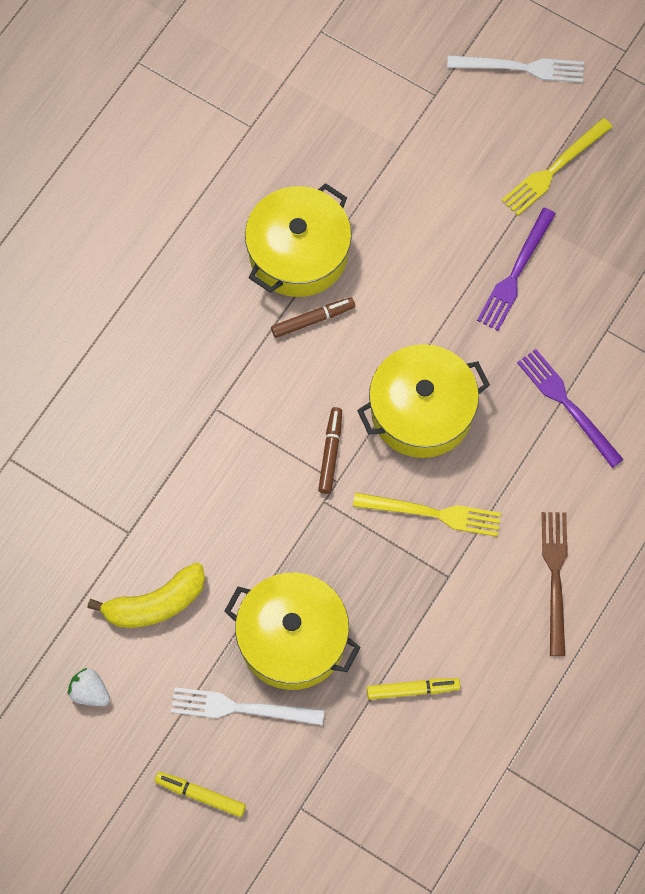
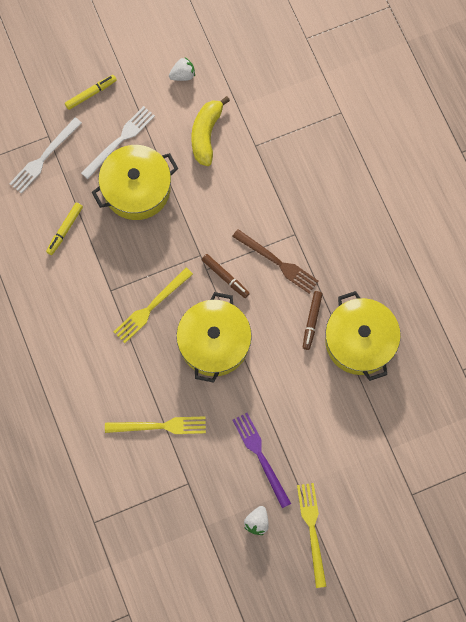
camera: 125 degrees right, 5 degrees up
white fork [447,55,584,83] -> white fork moved to [9,117,82,193]
purple fork [517,349,624,468] -> yellow fork [105,416,206,434]
brown fork [542,512,568,656] -> brown fork moved to [232,229,319,294]
none -> white strawberry [244,506,269,535]

